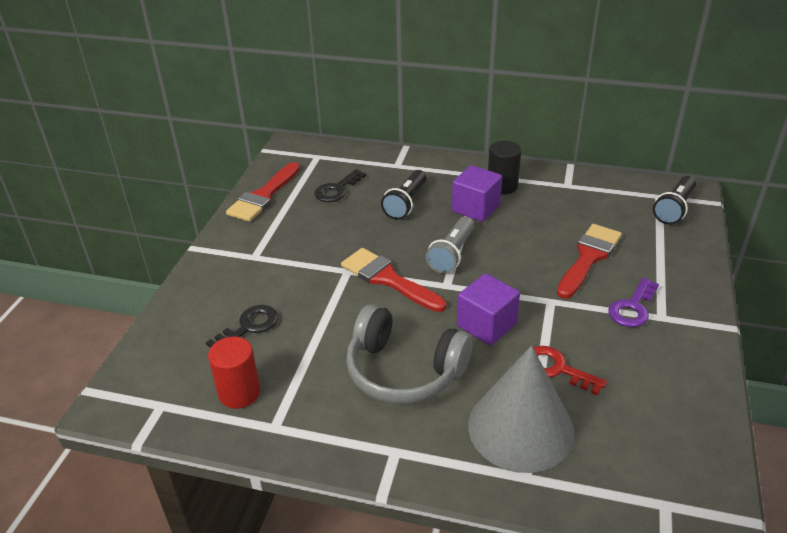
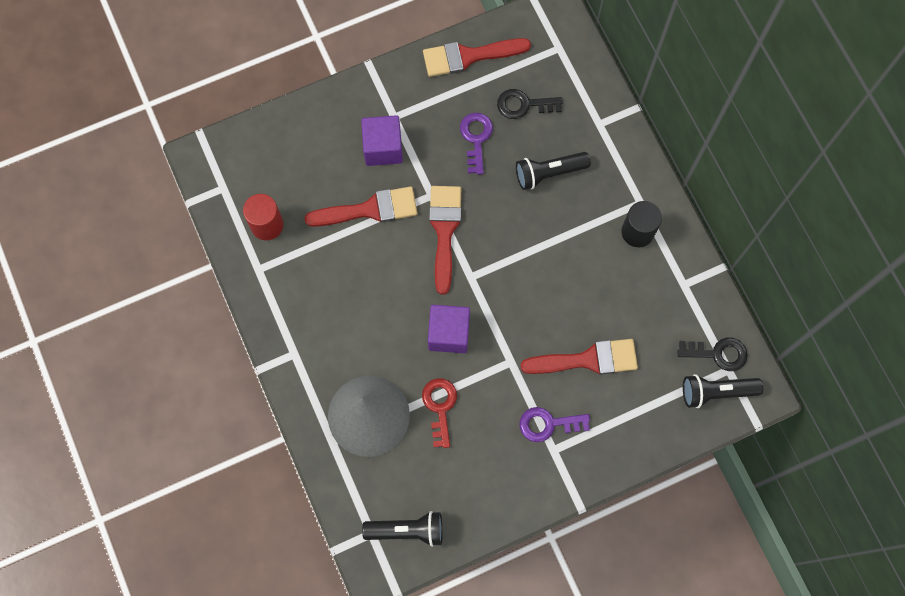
camera: 50 degrees right, 35 degrees up
black key [206,305,278,348] -> black key moved to [678,337,748,371]
grey headphones [346,304,473,404] -> none
grey flashlight [426,216,474,274] -> none
purple cube [452,165,502,222] -> purple cube moved to [361,115,403,166]
none -> red brush [304,186,418,227]
none -> black flashlight [362,511,443,547]
none -> purple key [460,113,493,175]

